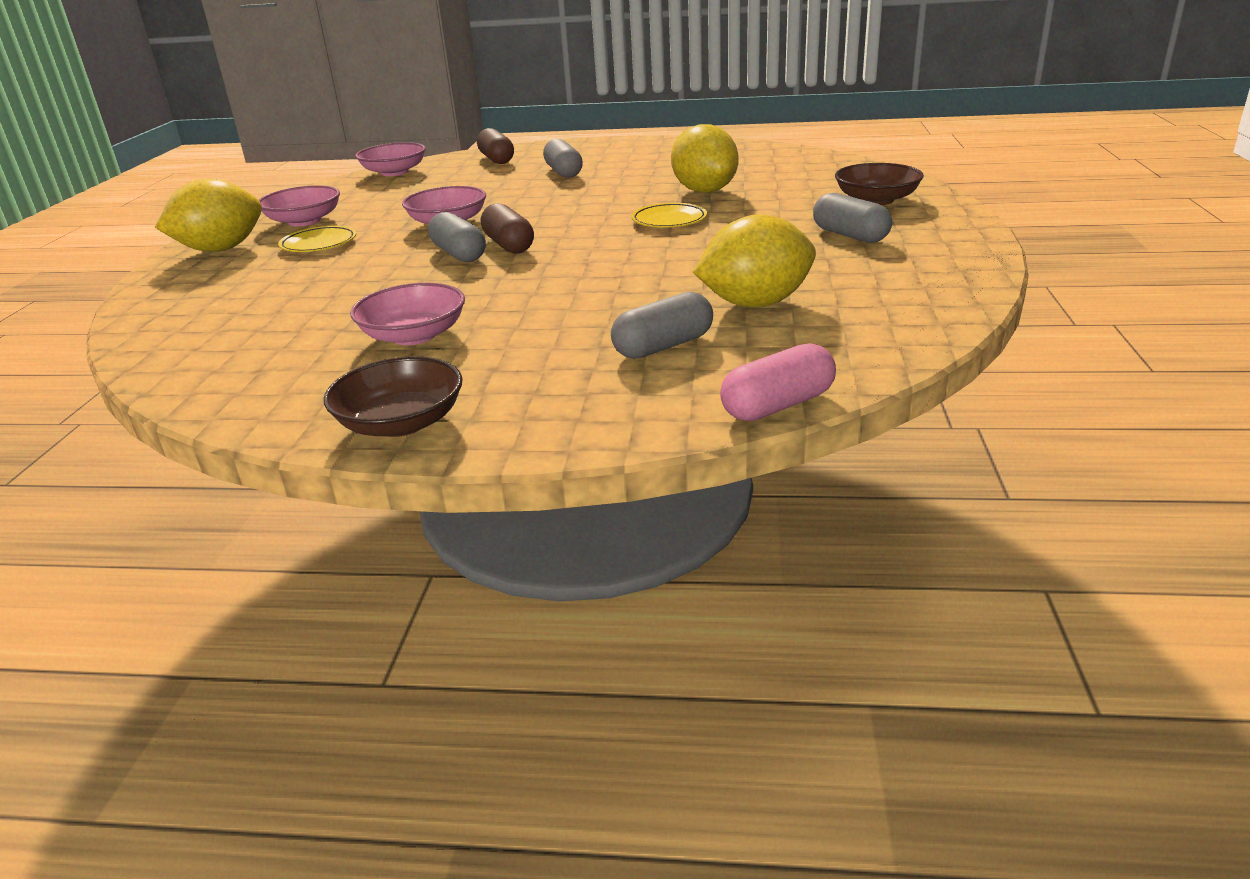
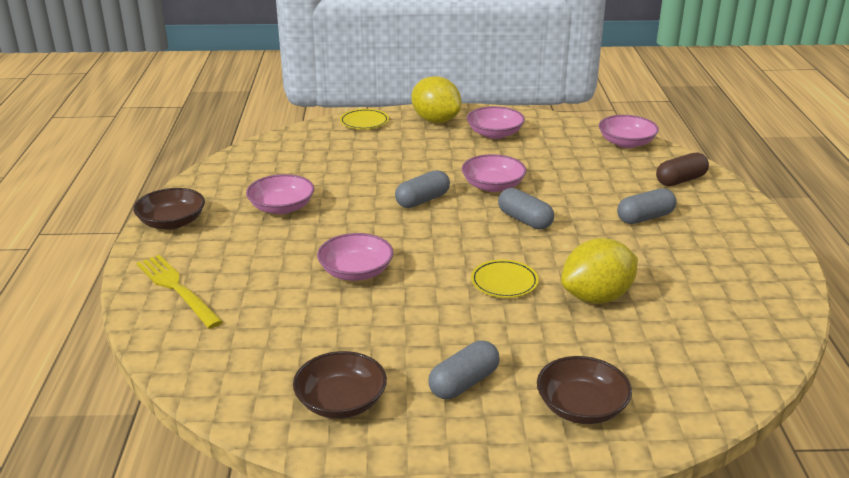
camera: 80 degrees right, 0 degrees up
yellow plate [278,226,356,252] -> yellow plate moved to [340,109,389,129]
brown capsule [481,203,534,254] -> none
grey capsule [611,292,713,359] -> grey capsule moved to [498,188,554,230]
yellow lemon [693,214,816,307] -> none
pink capsule [720,343,836,421] -> none
none -> yellow fork [136,255,223,329]
none -> brown bowl [293,351,387,419]
none -> pink bowl [317,233,394,281]

